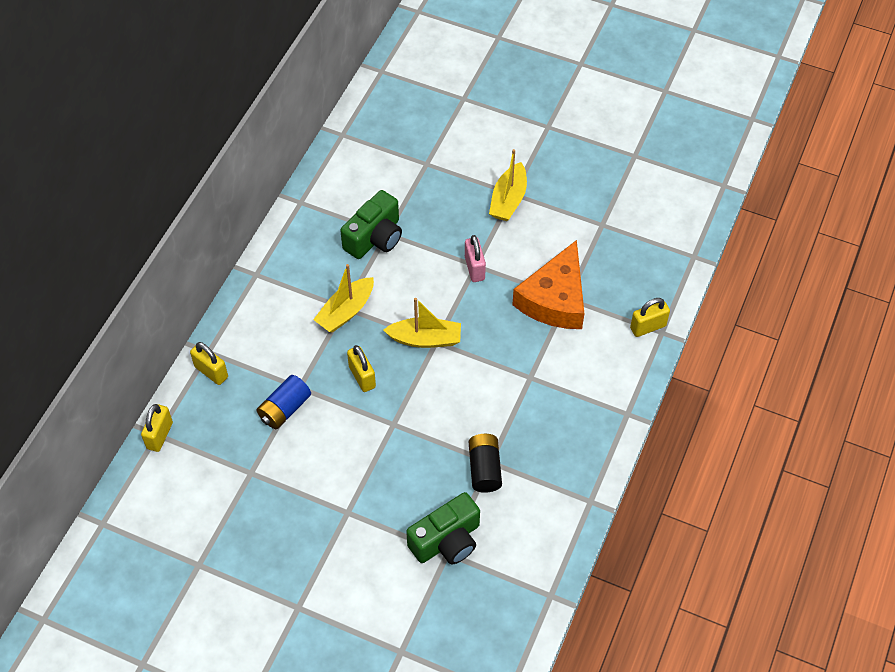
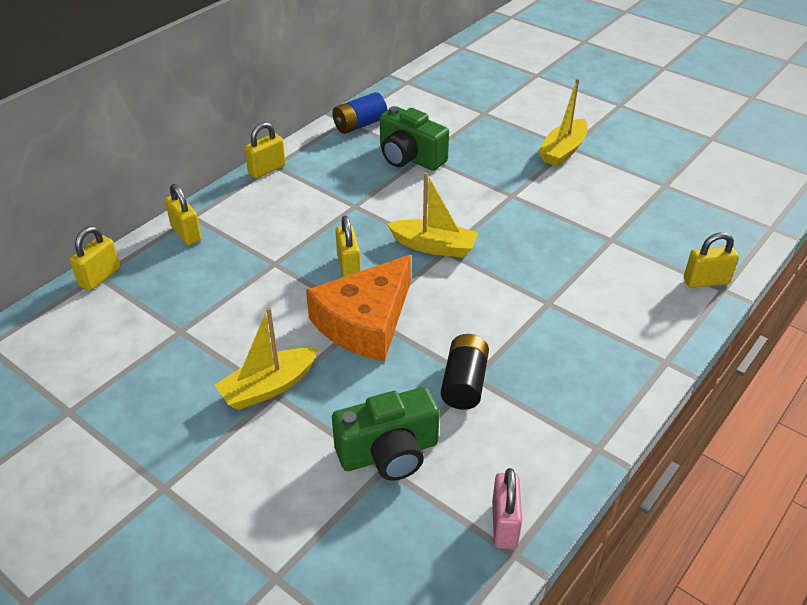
camera: 15 degrees right, 15 degrees down
blue battery [257,375,311,429] -> blue battery moved to [332,92,387,134]
yellow boat [313,264,374,333] -> yellow boat moved to [215,308,318,410]
green camera [340,190,402,259] -> green camera turned 75 degrees clockwise [380,106,449,171]
pink padlock [465,235,486,282] -> pink padlock moved to [492,468,522,549]
orange cheese [512,240,584,329] -> orange cheese moved to [306,255,411,362]
none -> yellow padlock [244,122,286,178]

